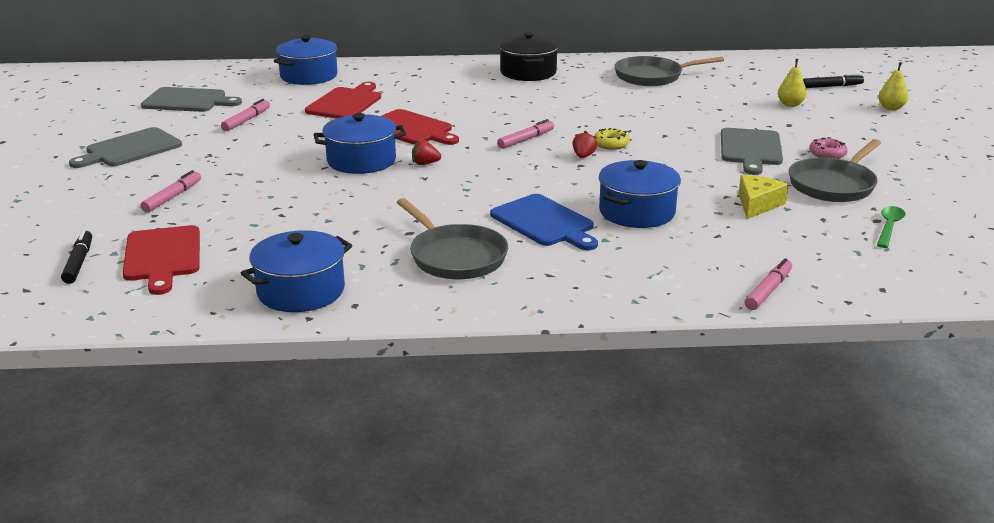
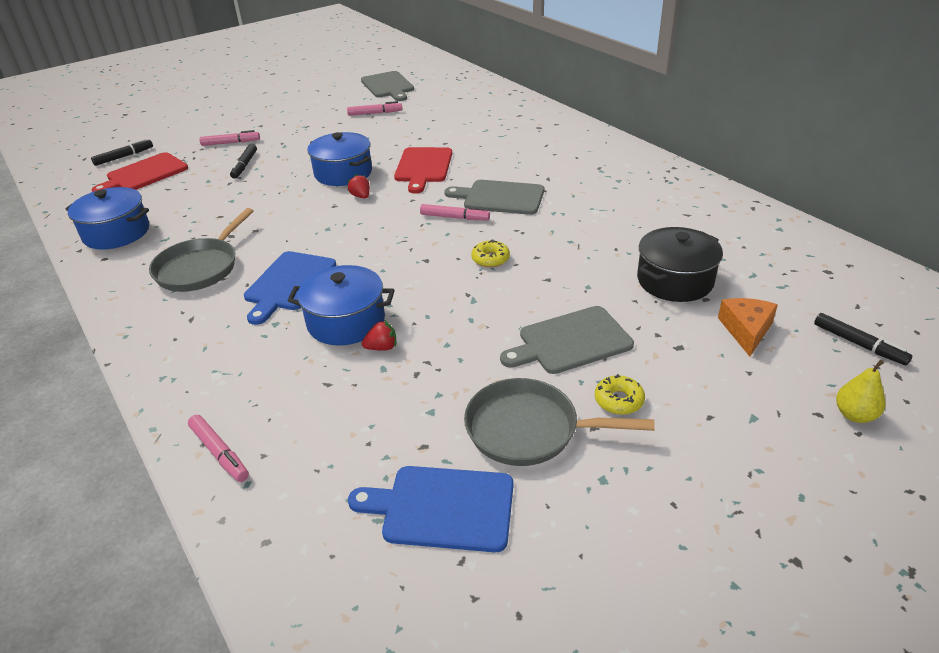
camera: 60 degrees right, 10 degrees up
grey cutting board [69,127,182,168] -> grey cutting board moved to [444,180,545,215]
blue pot [274,35,339,85] -> none
red cutting board [305,82,381,118] -> none
black pot [499,32,559,81] -> black pot moved to [637,227,723,302]
red strawberry [573,131,597,158] -> red strawberry moved to [362,320,396,351]
grey pan [614,56,724,86] -> none
yellow cheese [739,175,788,219] -> none
pink marker [745,258,792,310] -> pink marker turned 45 degrees clockwise [188,415,249,482]
yellow pear [778,59,807,107] -> orange cheese [718,298,778,357]
pink donut [809,137,848,159] -> yellow donut [595,374,645,415]
green spoon [877,206,905,248] -> blue cutting board [348,466,513,552]
none -> black marker [230,144,257,179]

